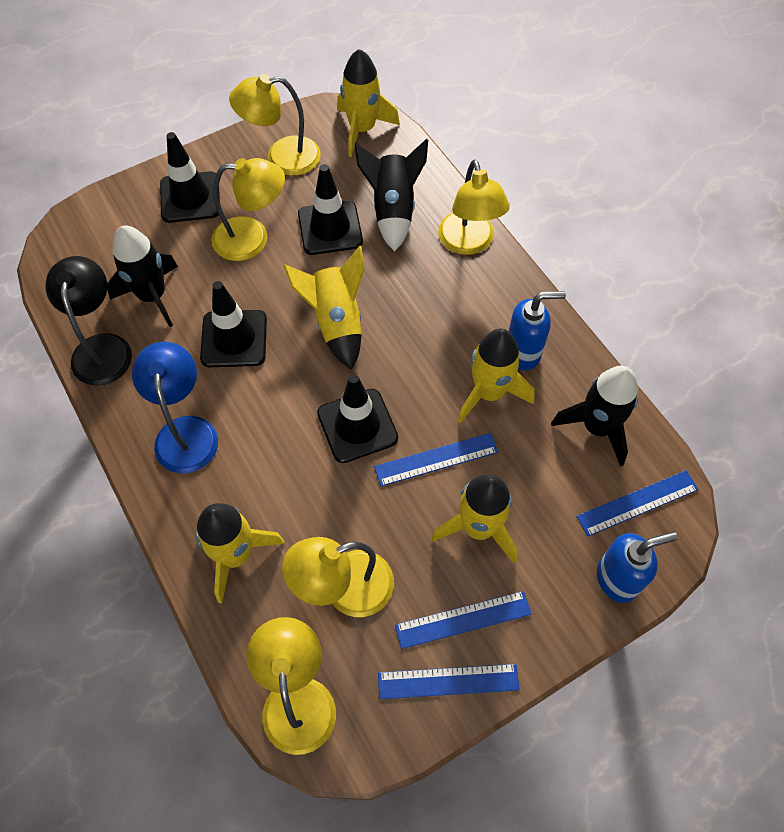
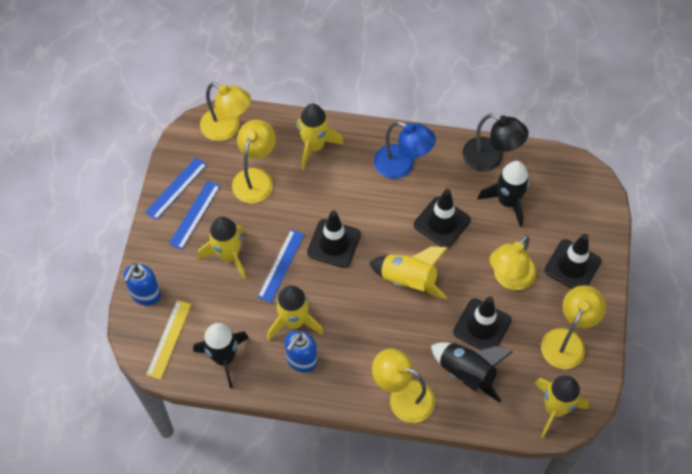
camera: 130 degrees right, 0 degrees up
blue ruler [576,470,699,537] -> yellow ruler [146,300,191,380]

